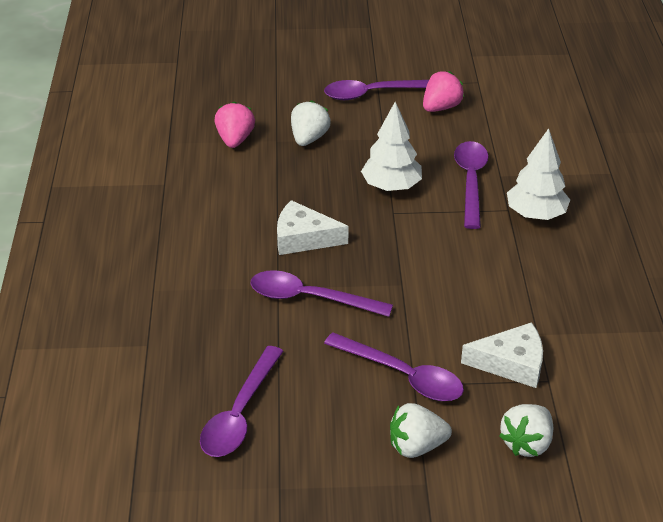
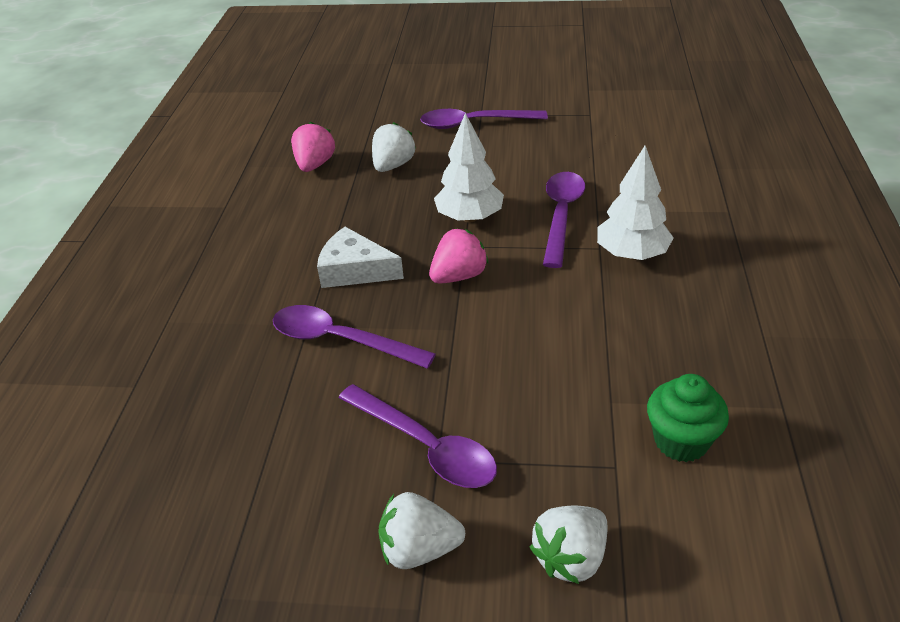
camera: 10 degrees right, 0 degrees up
purple spoon [200,346,283,457] -> none
pink strawberry [423,71,464,112] -> pink strawberry moved to [429,229,489,284]
white cheese [461,322,543,388] -> none
none -> green cupcake [647,374,729,462]

